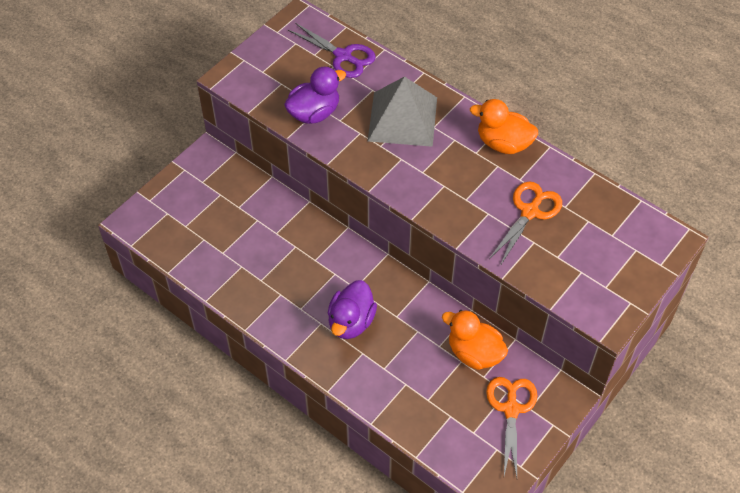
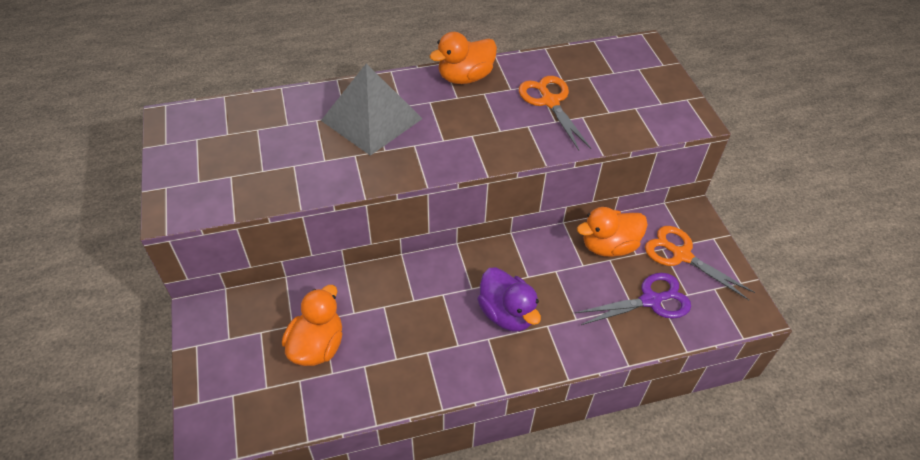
camera: 55 degrees left, 5 degrees down
purple duck [284,67,346,124] -> none
purple scissors [288,23,376,78] -> purple scissors moved to [575,273,691,325]
none -> orange duck [282,285,342,366]

